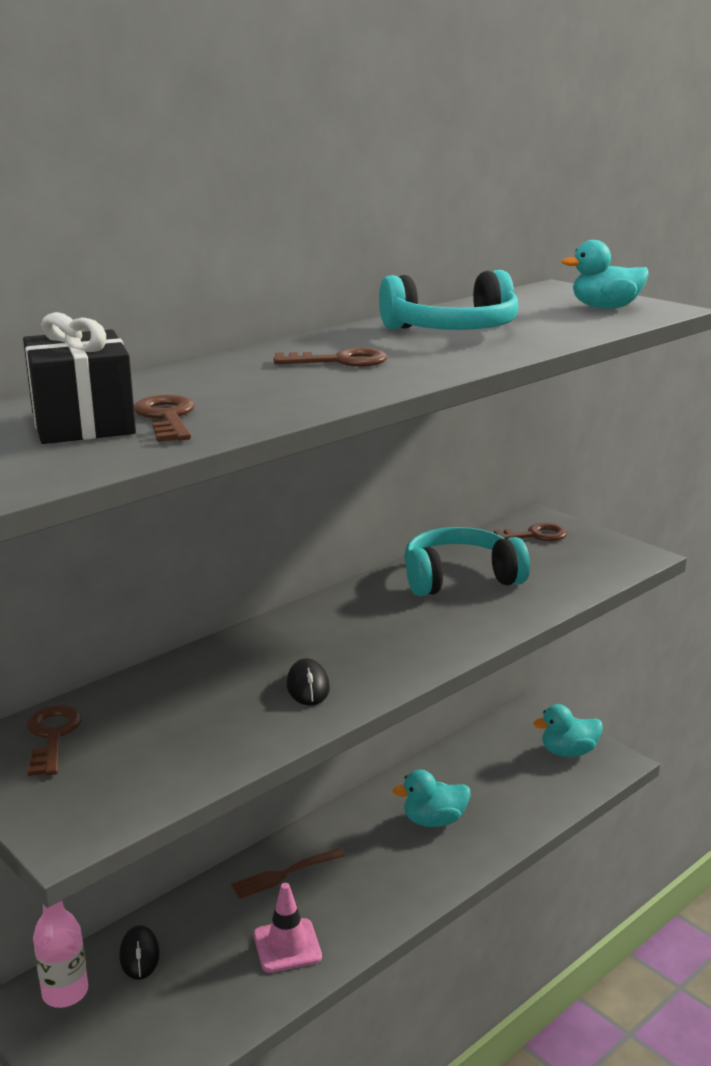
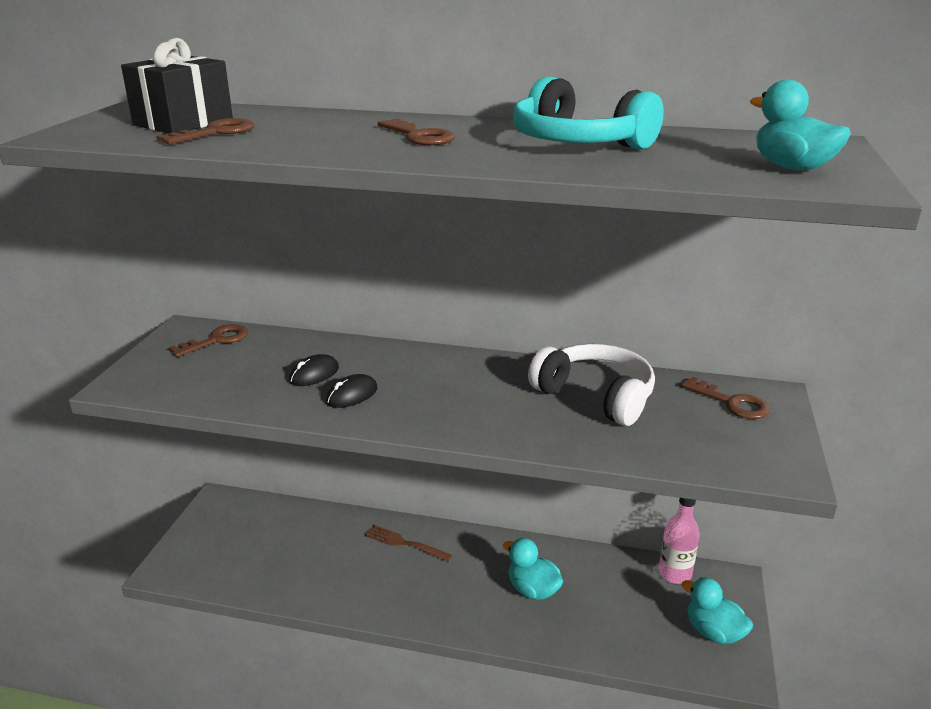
camera: 55 degrees right, 5 degrees up
pink bottle [33,901,88,1008] -> pink bottle moved to [659,498,700,584]
black mouse [119,925,160,980] -> black mouse moved to [289,354,339,386]
pink traffic cone [254,883,322,973] -> none
turquoise headphones [404,527,530,596] -> white headphones [528,344,655,426]

